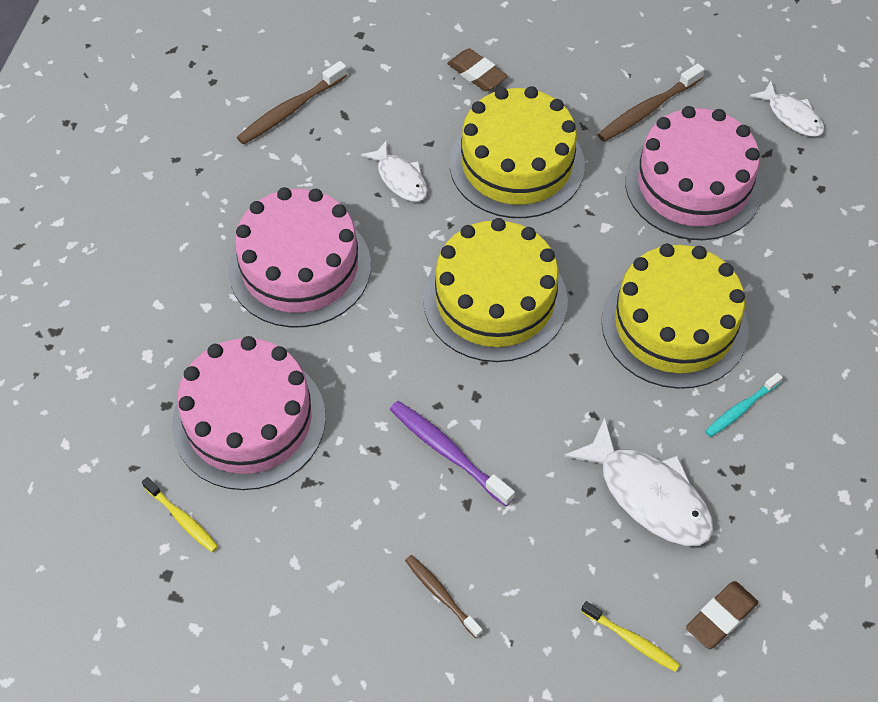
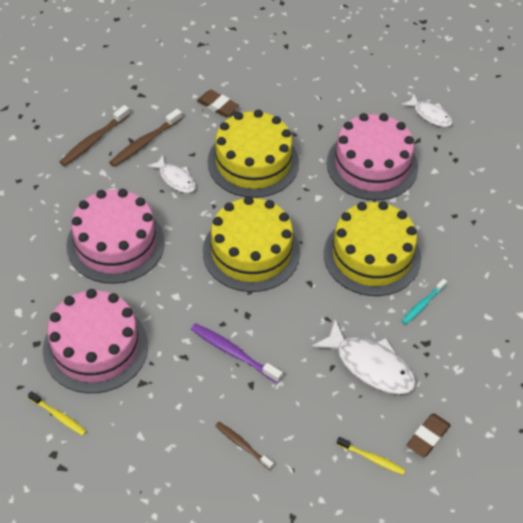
camera: 10 degrees left, 5 degrees down
brown toothbrush [597,63,705,142] -> brown toothbrush moved to [109,109,182,167]

